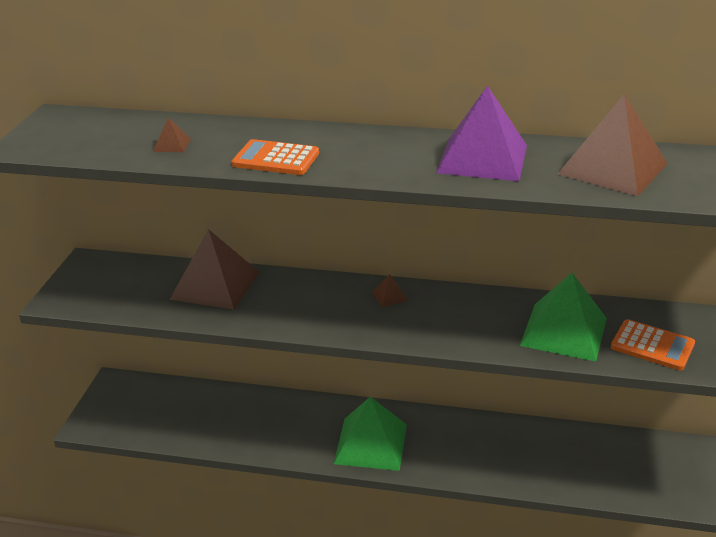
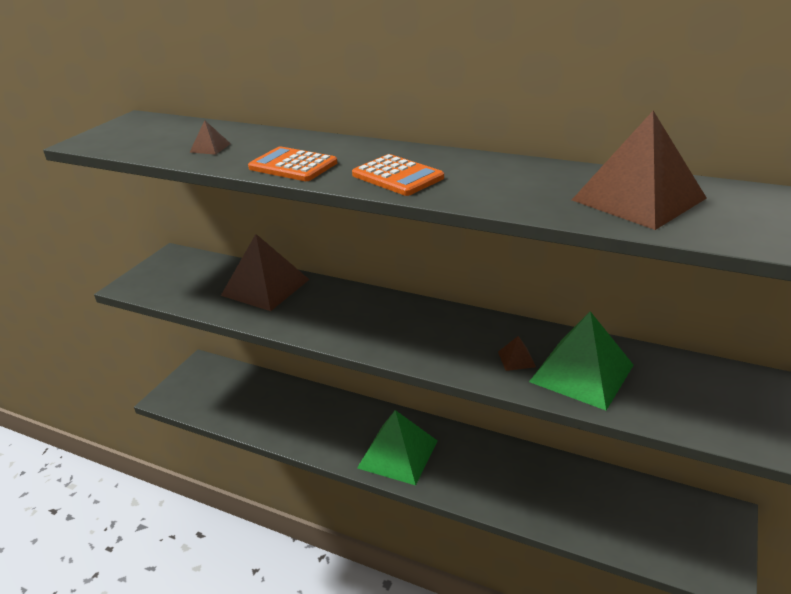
camera: 15 degrees right, 0 degrees up
brown pyramid [372,274,408,307] -> brown pyramid moved to [498,336,536,371]
purple pyramid [436,86,527,181] -> none
orange calculator [611,319,695,370] -> orange calculator moved to [352,154,444,196]

